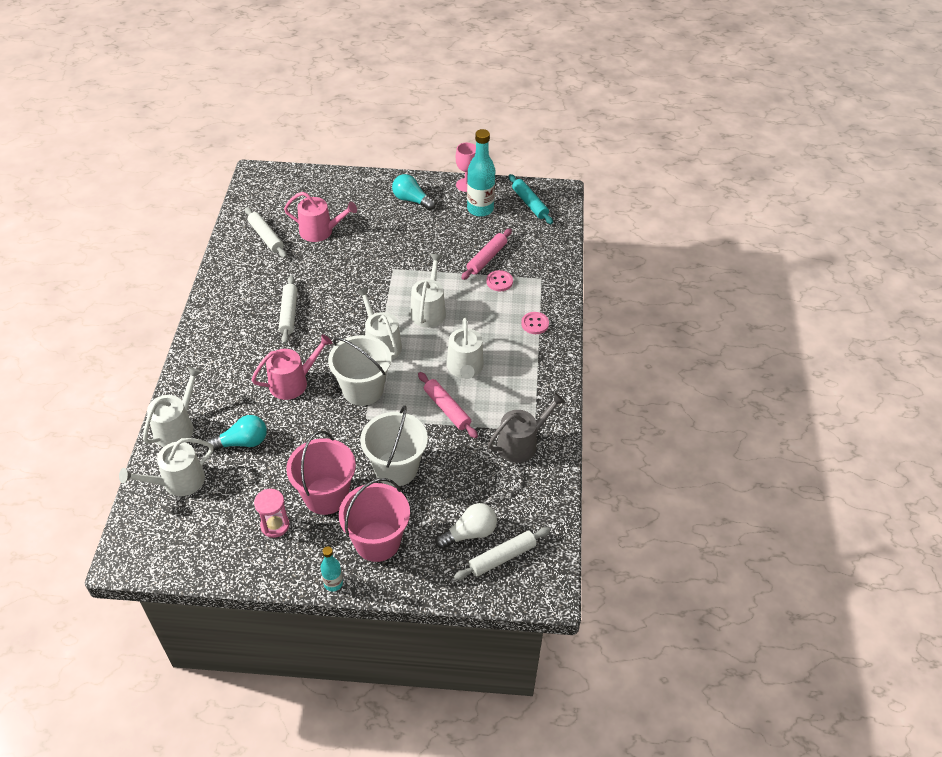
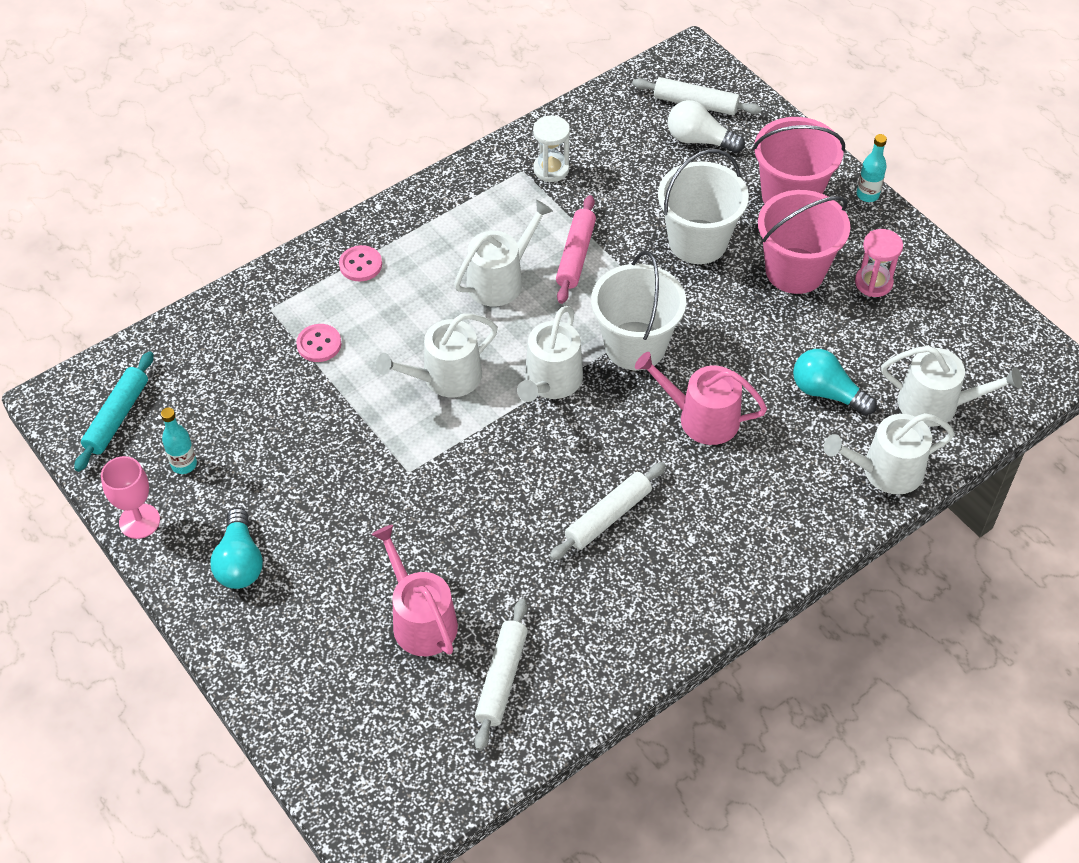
camera: 130 degrees left, 5 degrees up
pink rolling pin [461,228,512,280] -> none
turquoise bottle [467,129,495,217] -> turquoise bottle [161,408,197,474], size x0.52
grey watering can [488,393,565,463] -> white hourglass [533,116,570,182]

